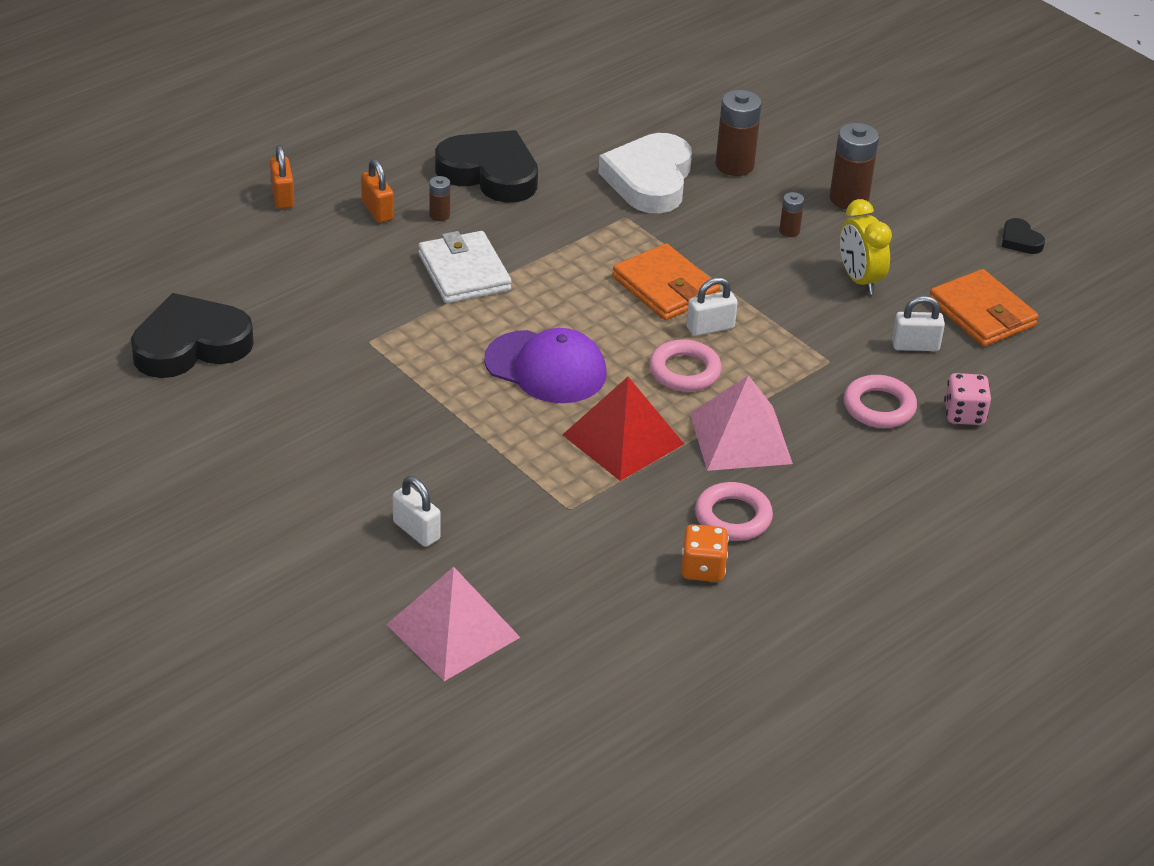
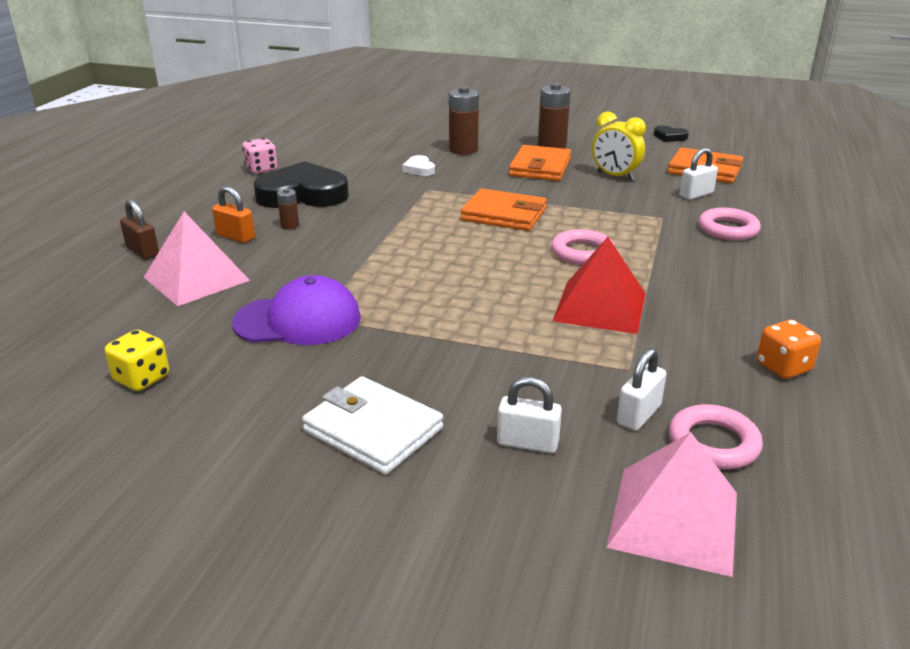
camera: 30 degrees left, 10 degrees down
black heart [131,293,254,378] -> yellow dice [105,330,169,391]
orange padlock [270,145,294,209] -> brown padlock [120,199,159,259]
white wallet [418,231,512,303] -> white wallet moved to [302,376,443,474]
purple cap [484,328,607,403] -> purple cap moved to [232,275,361,345]
white heart [598,133,692,213] -> white heart [402,155,435,176], size x0.44
white padlock [687,277,738,336] -> white padlock moved to [617,348,666,431]
pink pyramid [690,375,793,471] -> pink pyramid moved to [144,212,250,306]
pink ring [695,482,773,541] -> pink ring moved to [669,404,763,470]
brown battery [779,192,804,237] -> orange wallet [509,145,571,181]
pink dice [944,373,991,425] -> pink dice moved to [242,138,278,174]

